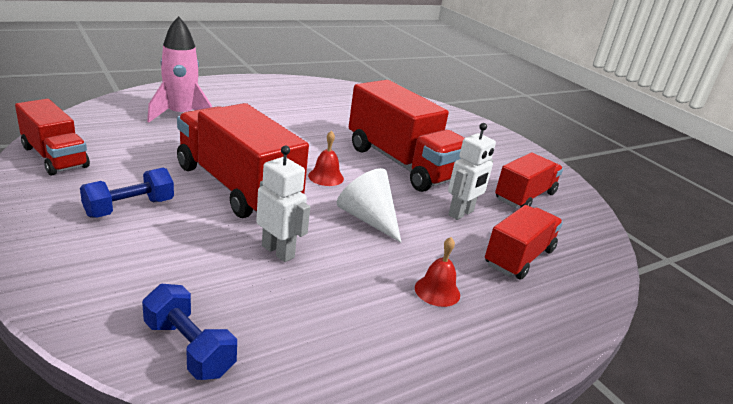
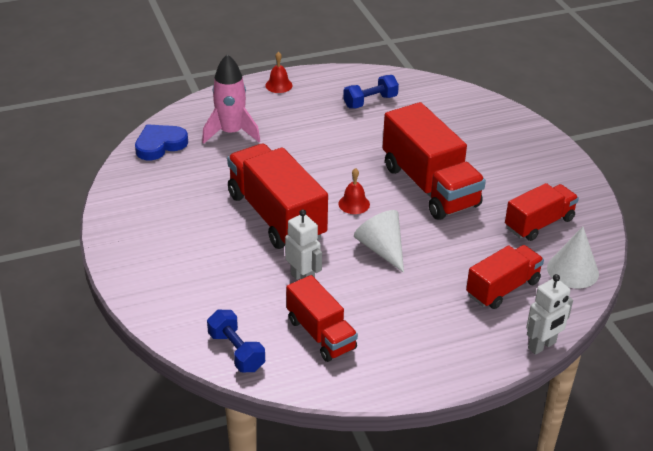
camera: 15 degrees right, 10 degrees up
red truck [15,99,90,176] -> red truck moved to [286,275,358,362]
blue dumbbell [80,167,174,218] -> blue dumbbell moved to [343,75,399,109]
red bell [415,237,460,307] -> red bell moved to [265,52,293,93]
white robot [448,123,496,220] -> white robot moved to [526,274,573,355]
none -> blue heart [135,124,188,160]
none -> white cone [547,226,599,288]

